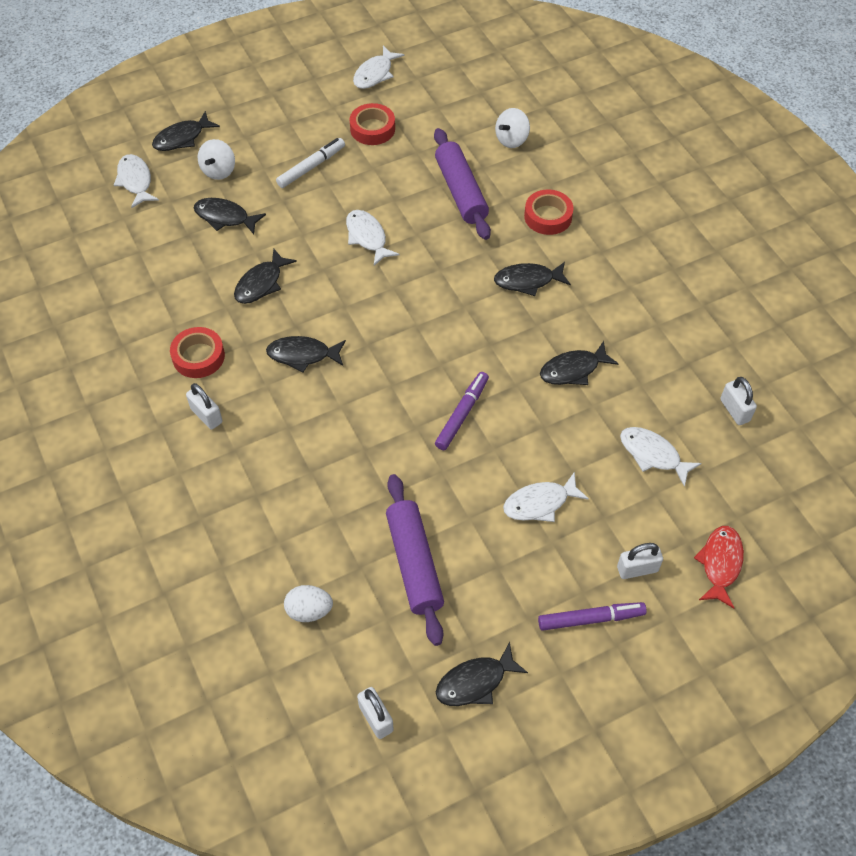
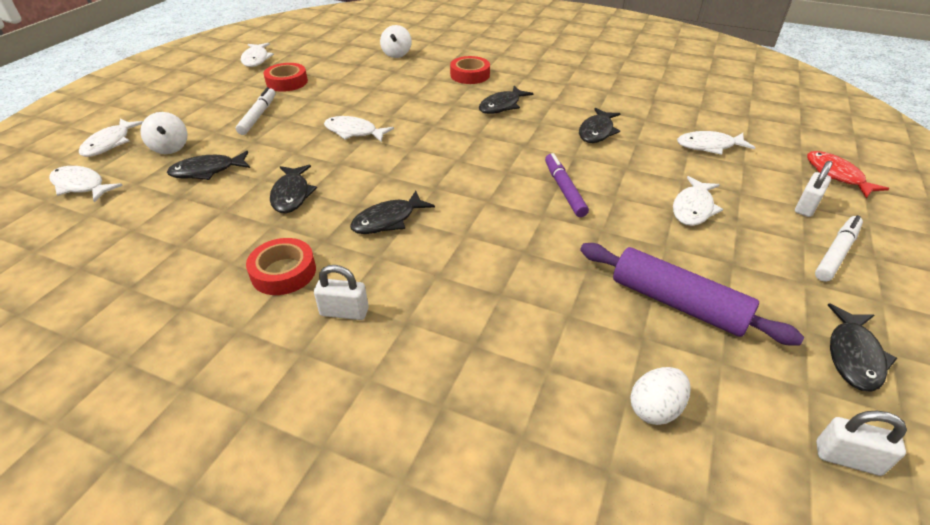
camera: 40 degrees left, 15 degrees down
black fish [152,111,220,151] -> white fish [79,118,143,157]
purple rolling pin [434,128,491,240] -> none
purple marker [538,602,647,631] -> white marker [815,215,863,281]
white padlock [720,377,757,425] -> none

